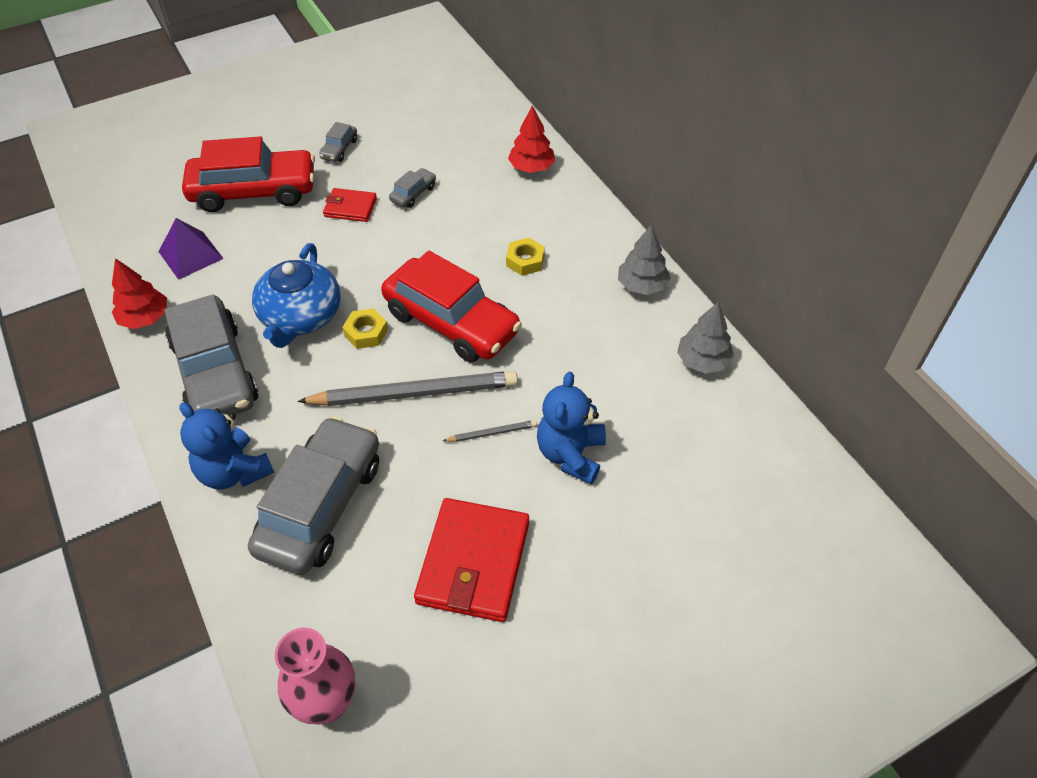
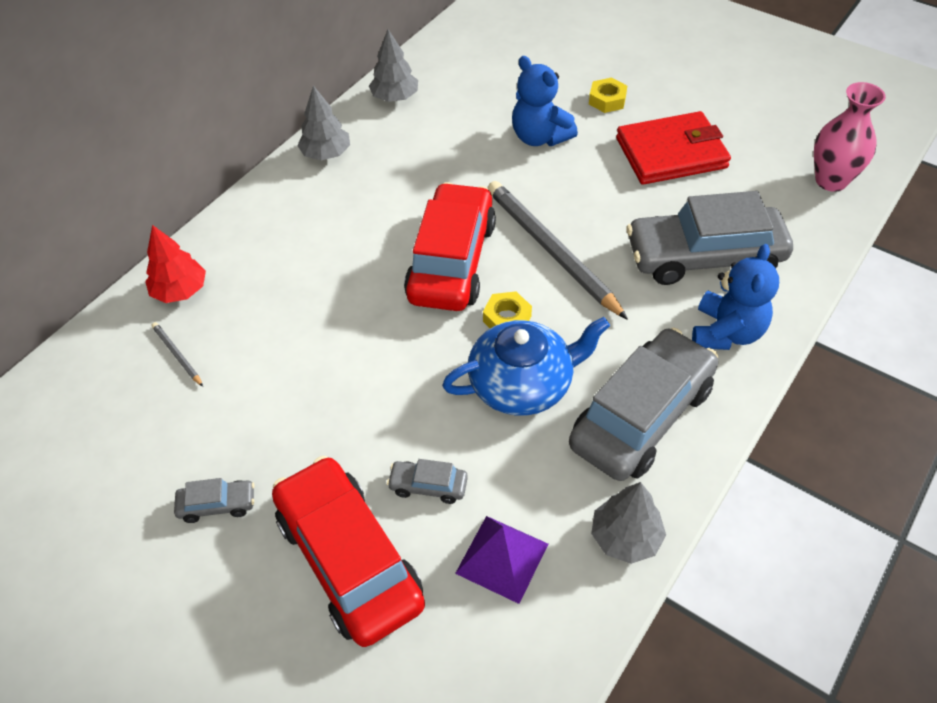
camera: 115 degrees left, 0 degrees up
red tree [112,258,167,329] -> grey tree [591,482,666,564]
red wallet [323,188,377,222] -> none
grey car [389,168,436,208] -> grey car moved to [387,459,468,504]
grey pencil [443,420,537,442] -> grey pencil moved to [151,322,203,387]
yellow nut [506,238,545,276] -> yellow nut moved to [589,77,627,113]
blue teddy bear [537,372,606,484] -> blue teddy bear turned 60 degrees clockwise [512,56,578,146]

